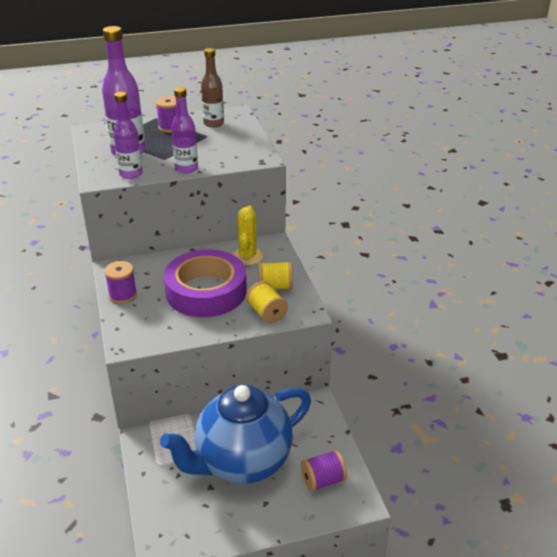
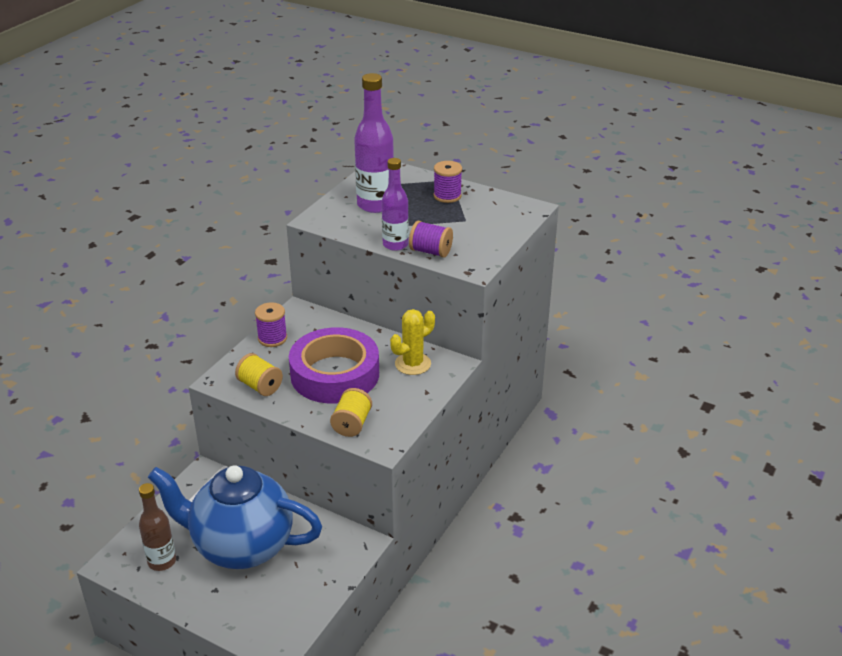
camera: 45 degrees right, 0 degrees up
purple bottle [113,92,143,179] -> none
brown bottle [201,48,224,128] -> brown bottle moved to [139,483,176,571]
yellow spool [258,262,293,290] -> yellow spool moved to [235,353,283,396]
purple spool [301,450,347,492] -> purple spool moved to [409,221,453,258]

